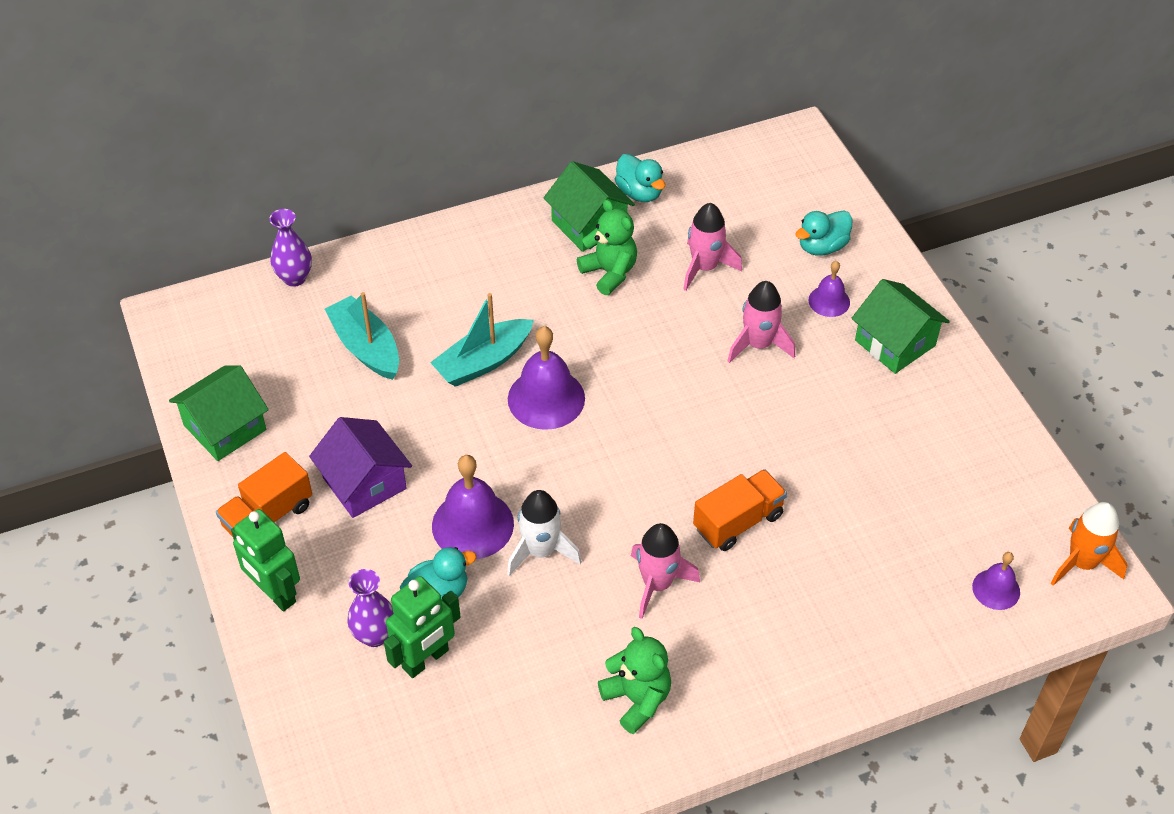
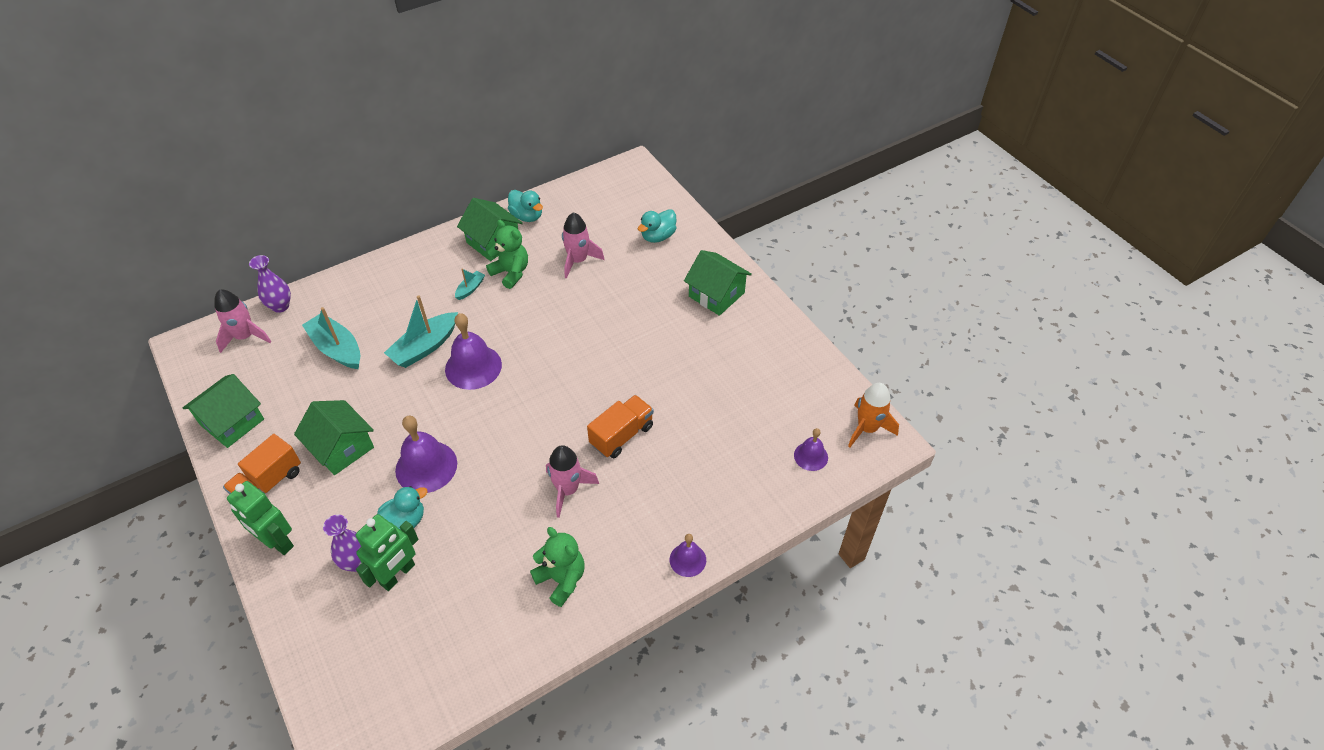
camera: 10 degrees left, 0 degrees up
purple house [309,417,412,518] -> green house [294,400,374,475]
white rocket [507,490,582,576] -> none
pink rocket [728,281,795,363] -> pink rocket moved to [214,289,271,353]
purple bell [808,261,850,317] -> purple bell moved to [670,534,706,577]
none -> turquoise boat [455,268,485,300]

